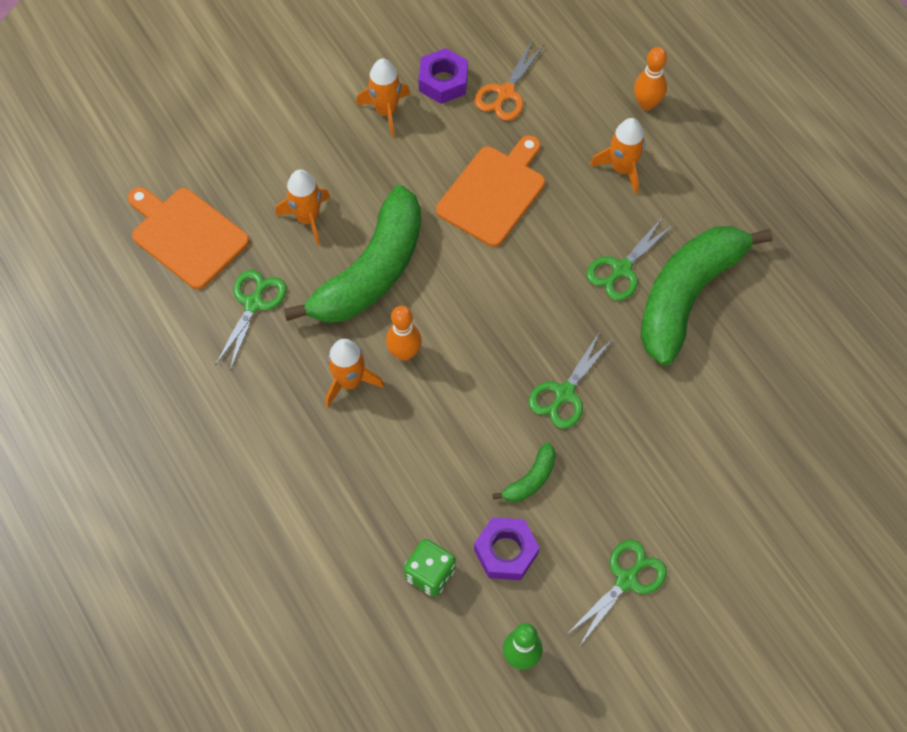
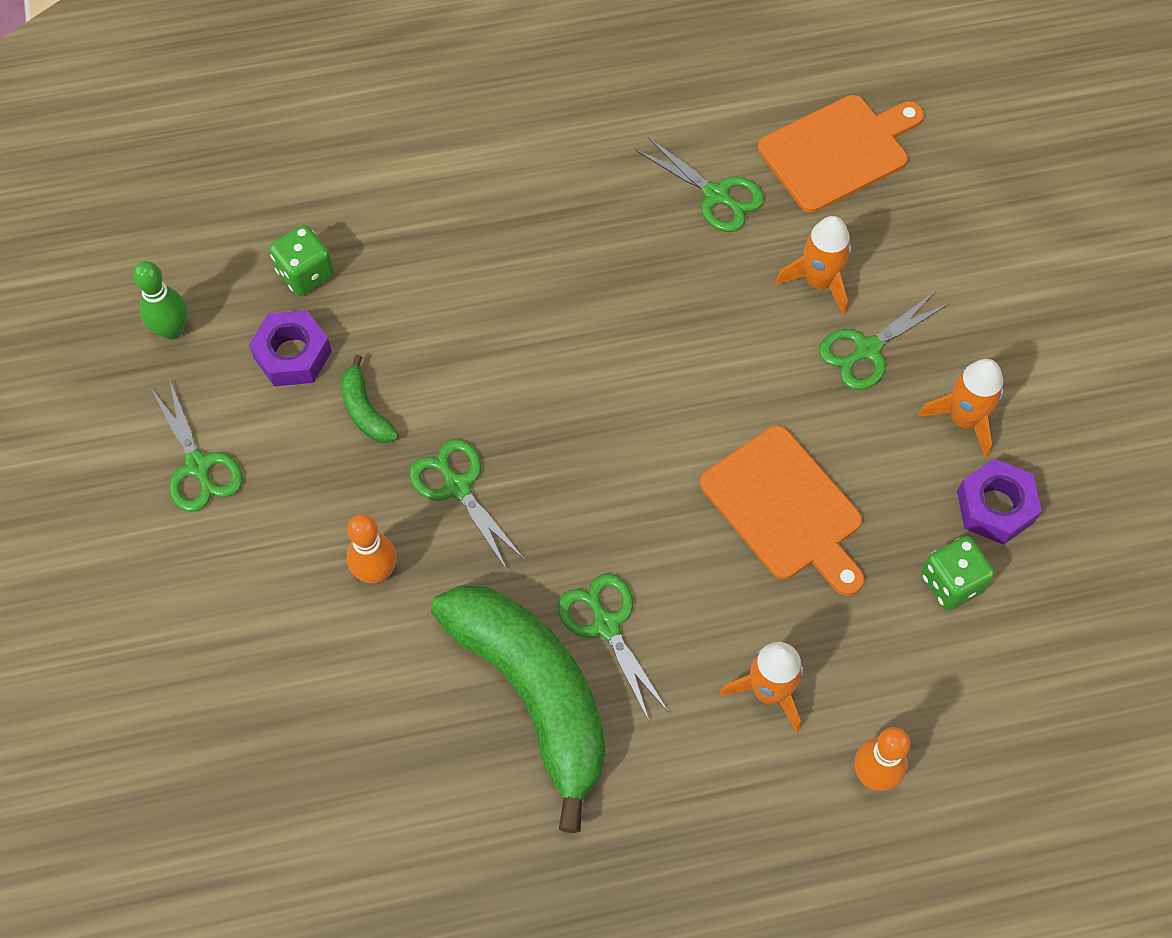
camera: 110 degrees right, 0 degrees up
green banana [284,185,421,323] -> none
orange rocket [326,339,384,407] -> none
orange bowling pin [386,306,422,361] -> orange bowling pin moved to [347,514,397,583]
orange scissors [474,41,545,121] -> green dice [921,536,995,610]
none -> green scissors [819,290,950,390]

